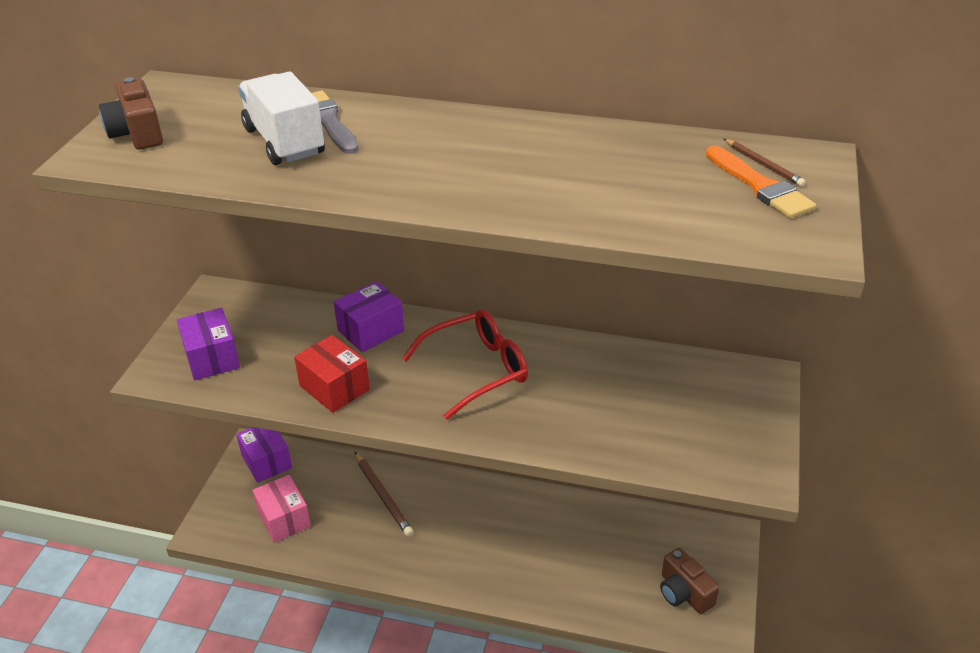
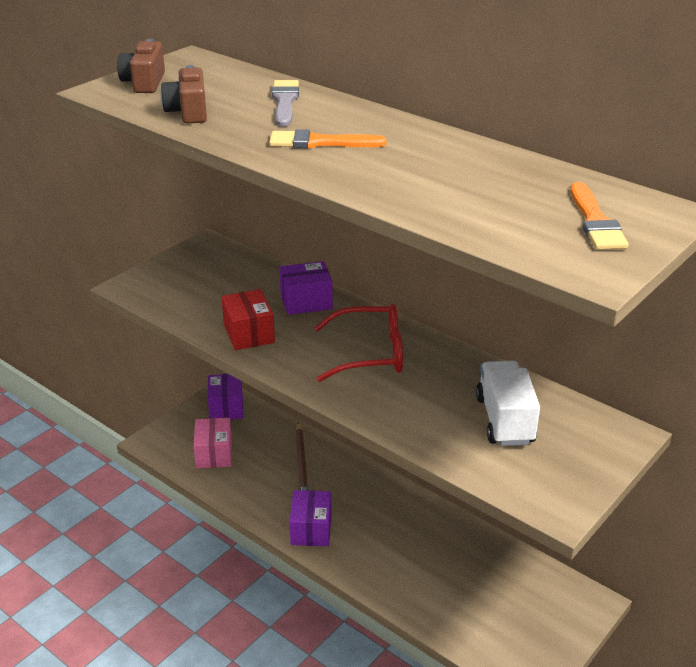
camera: 25 degrees right, 5 degrees down
purple box [177,308,240,380] -> purple box moved to [290,490,331,546]
white truck [238,72,325,165] -> white truck moved to [476,361,540,446]
brown camera [660,548,720,614] -> brown camera moved to [161,65,207,124]
brown pencil [724,139,806,187] -> none
none -> orange brush [269,129,386,149]

